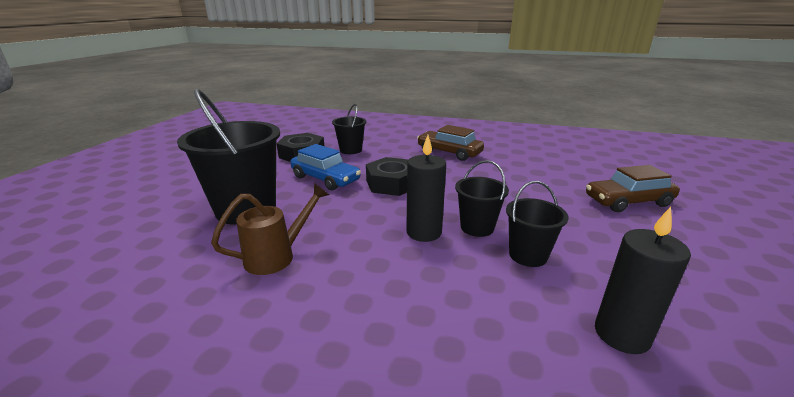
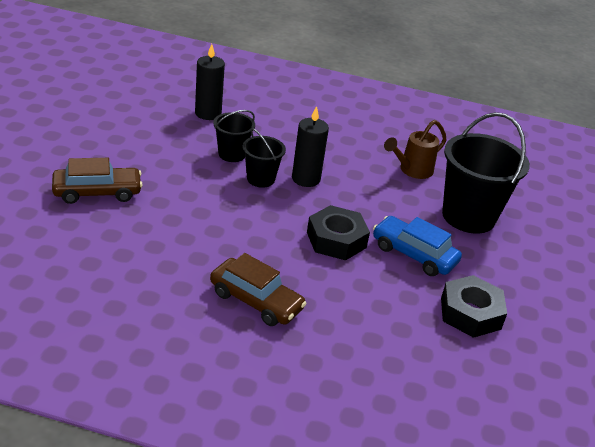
camera: 175 degrees right, 10 degrees up
black bucket [332,104,367,154] -> none

